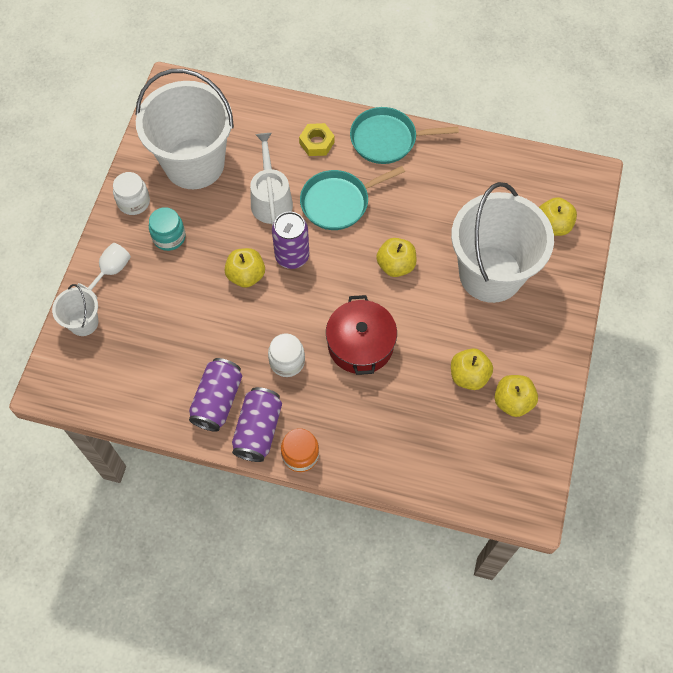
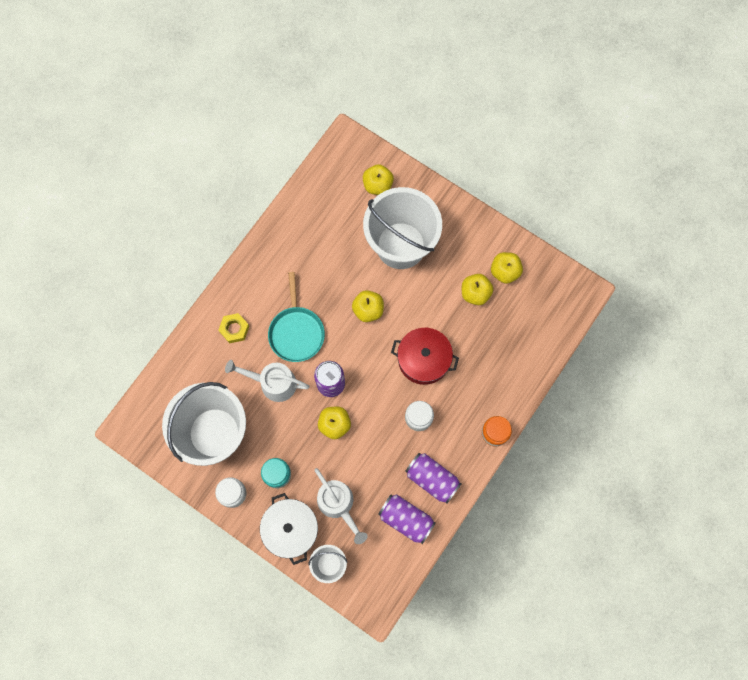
camera: 70 degrees left, 10 degrees up
white goblet [77,243,131,299] -> white pot [260,493,318,565]
purple can [232,387,282,462] -> purple can moved to [378,495,436,544]
turquoise pan [350,107,459,164] -> none
none -> white watering can [315,468,368,544]

